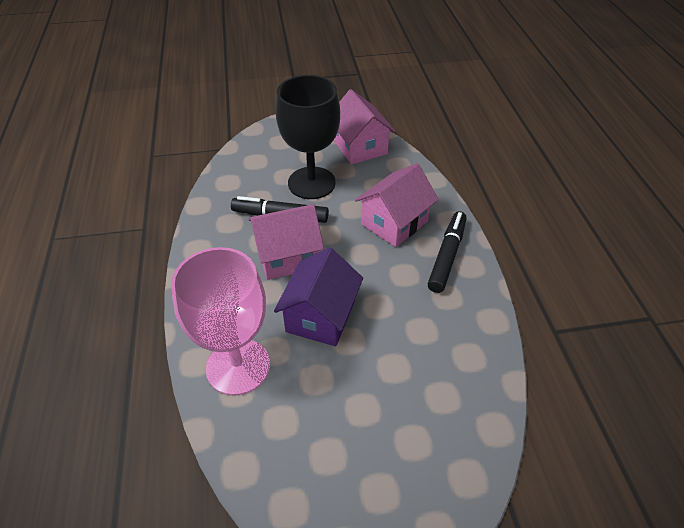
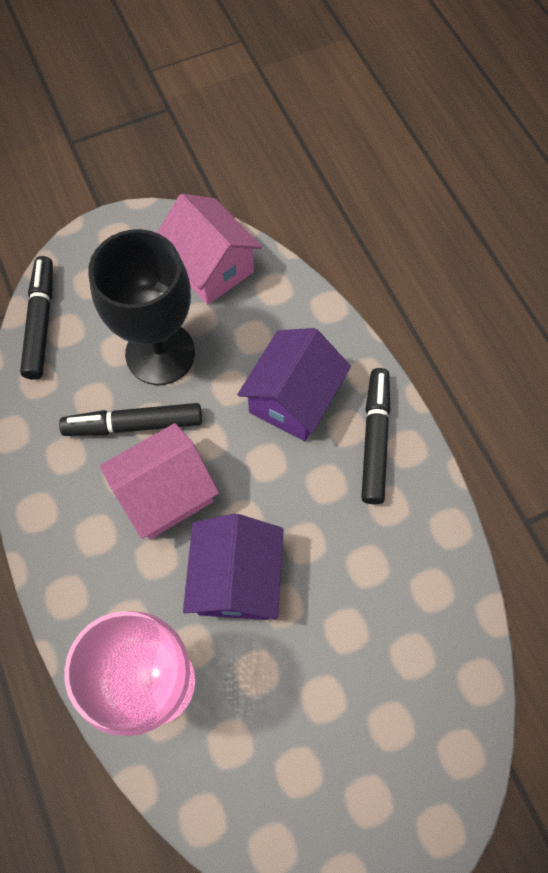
camera: 15 degrees left, 20 degrees up
pink house [355,163,439,247] -> purple house [237,328,351,441]
none -> black marker [20,256,53,380]

